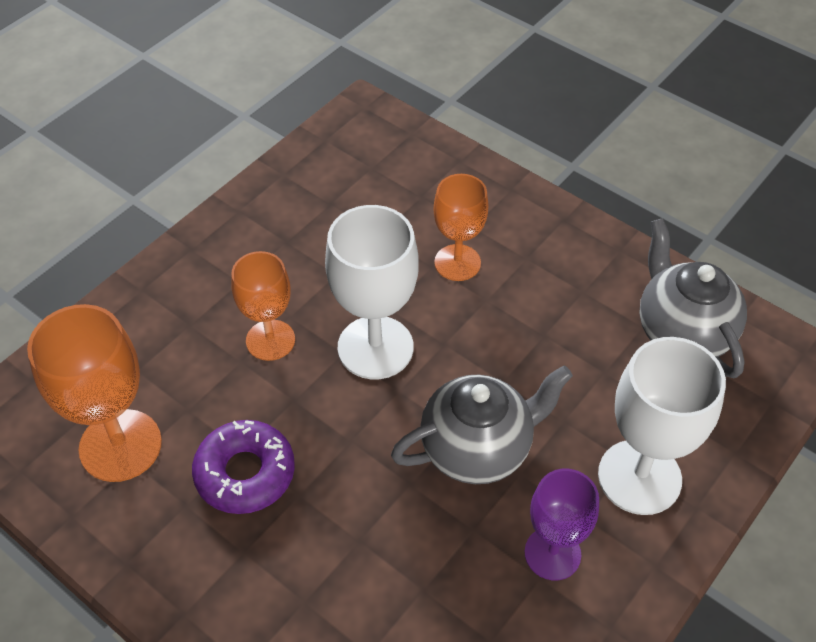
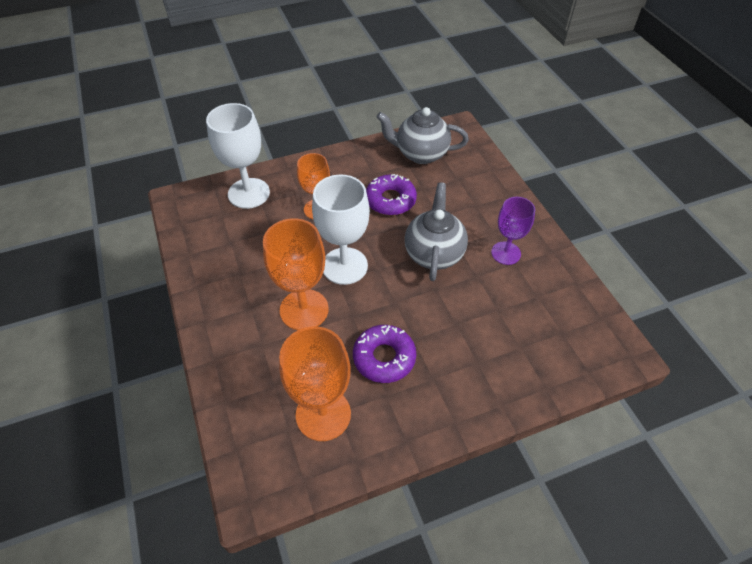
camera: 60 degrees left, 0 degrees up
orange goblet [231,251,295,361] -> orange goblet [263,218,329,330], size x1.54
white goblet [598,337,726,515] -> white goblet moved to [206,103,270,209]
none -> purple donut [366,174,417,215]

